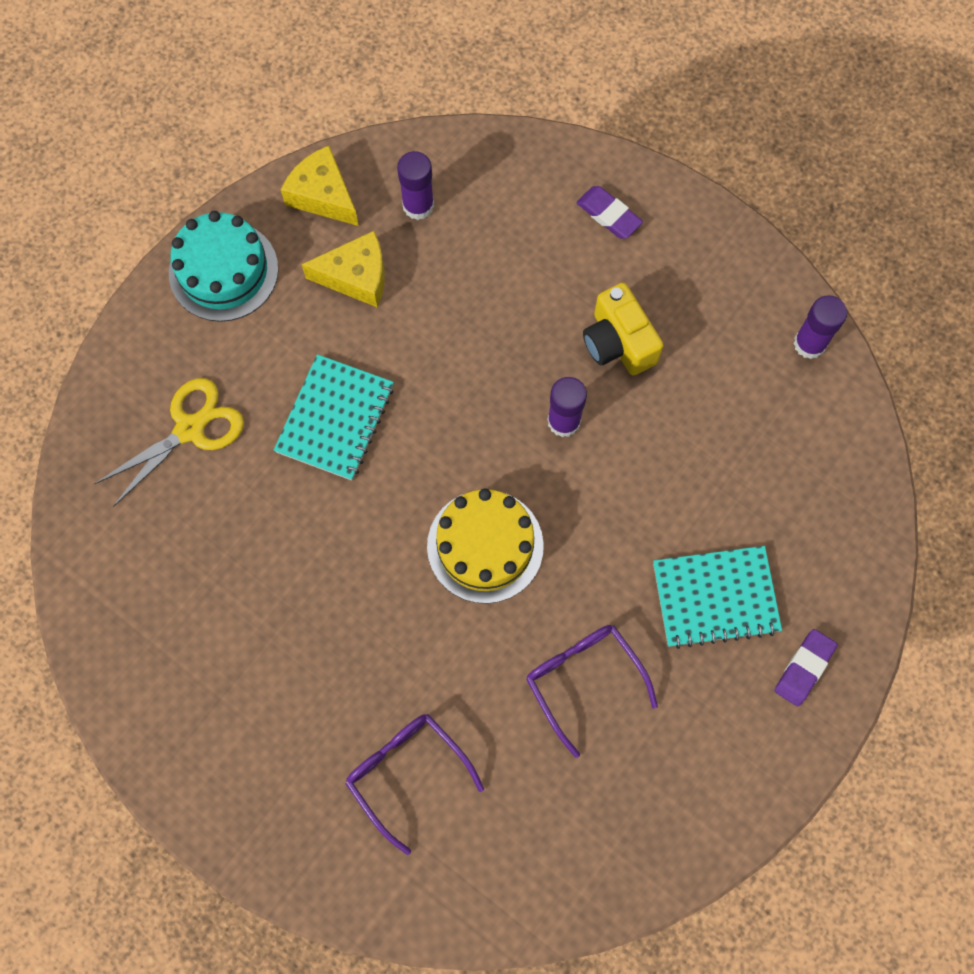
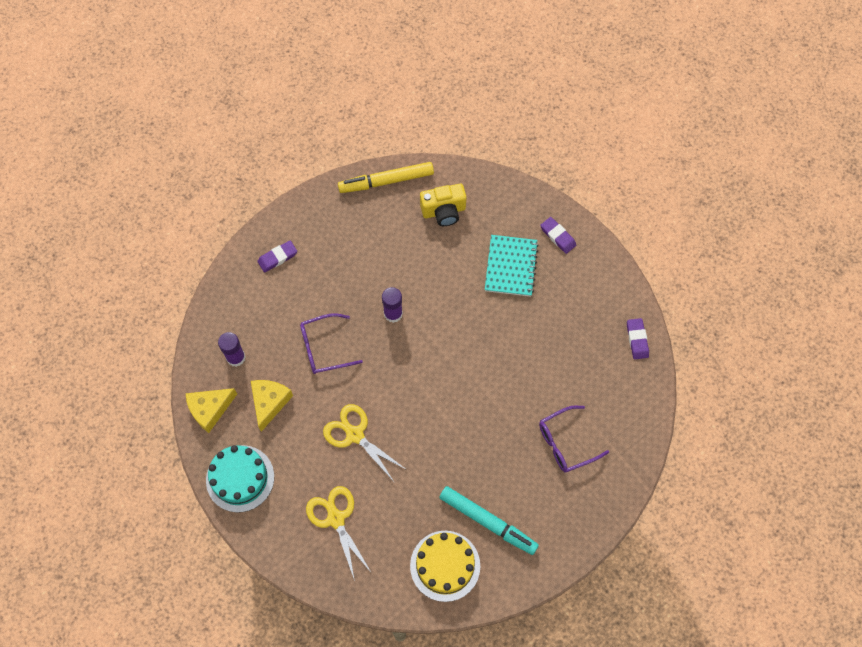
camera: 75 degrees left, 5 degrees down
turquoise notebook [274,354,394,480] -> yellow scissors [323,404,407,483]
yellow cake [427,488,544,604] -> yellow cake moved to [410,531,480,602]
purple glasses [526,625,658,758] -> purple glasses moved to [300,313,363,374]
yellow camera [583,283,664,375] -> yellow camera moved to [420,184,466,226]
purple glue stick [794,295,847,359] -> yellow marker [338,162,434,193]
none -> turquoise marker [439,486,539,555]
none -> purple eraser [627,318,649,359]

